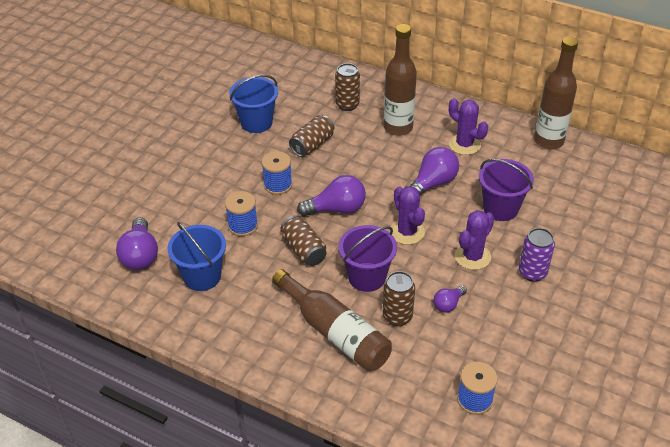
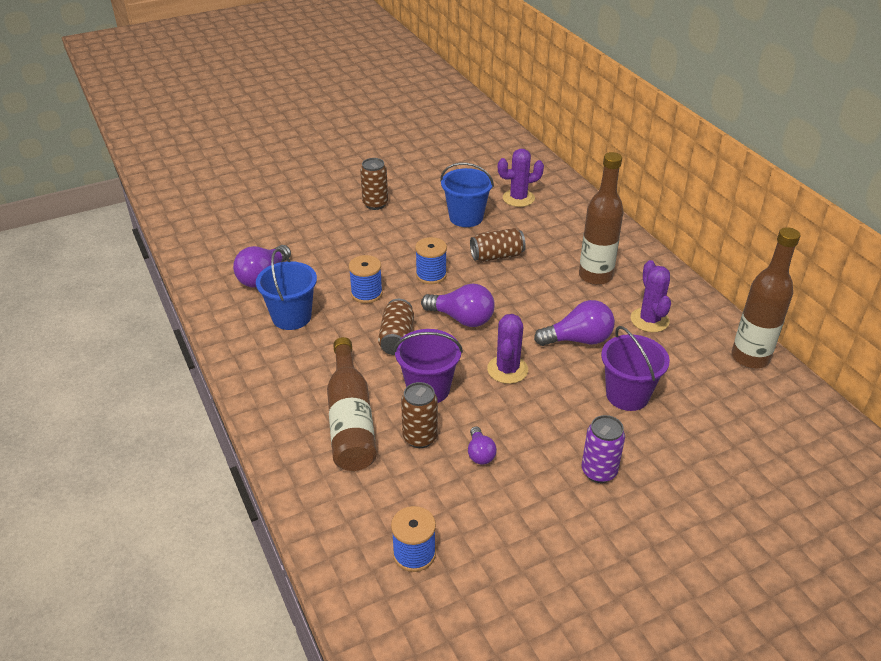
camera: 35 degrees right, 5 degrees down
brown can [335,63,360,111] -> brown can moved to [360,158,388,210]
purple light bulb [433,285,467,313] -> purple light bulb turned 90 degrees counterclockwise [468,426,497,464]
purple cactus [455,210,494,270] -> purple cactus moved to [498,149,544,207]

